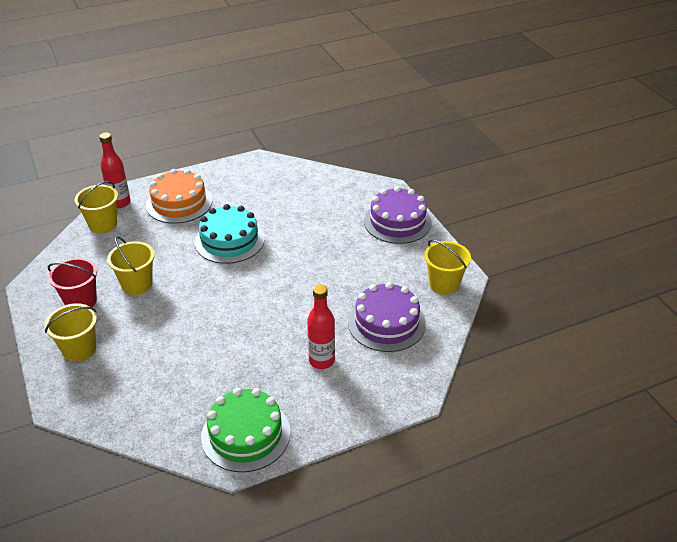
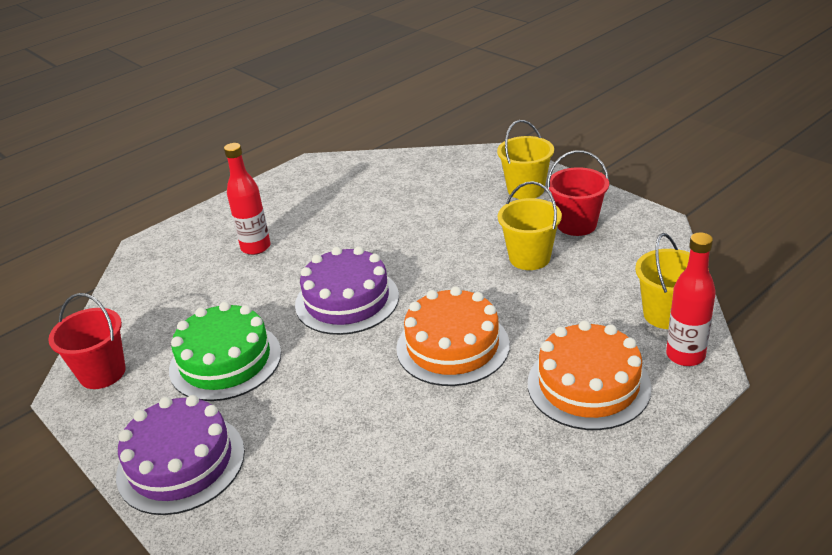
camera: 165 degrees right, 5 degrees down
turquoise cake [195,204,265,264] -> orange cake [396,286,510,386]
green cake [201,388,290,472] -> green cake moved to [169,302,281,401]
purple cake [348,282,426,352] -> purple cake moved to [295,246,399,335]
yellow bucket [424,239,471,295] -> red bucket [48,293,126,389]

